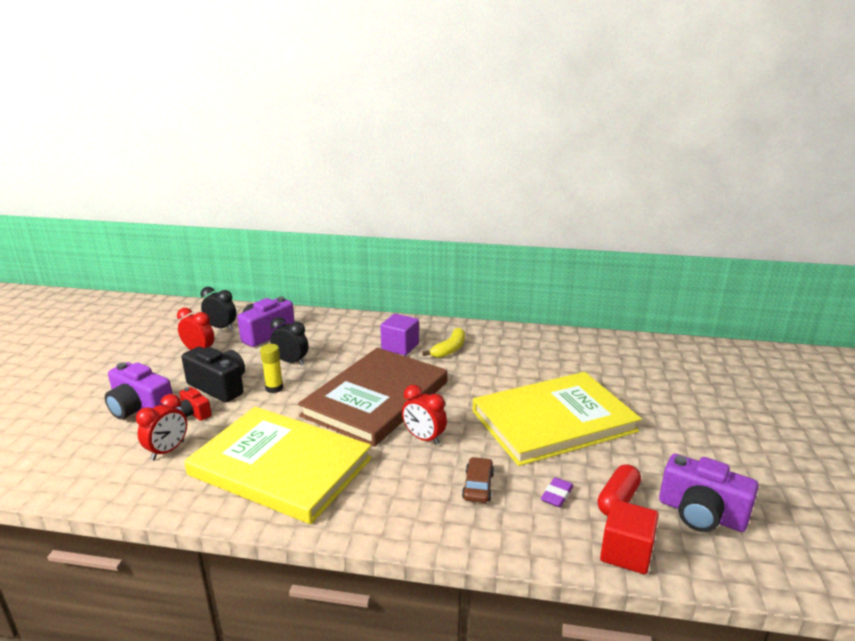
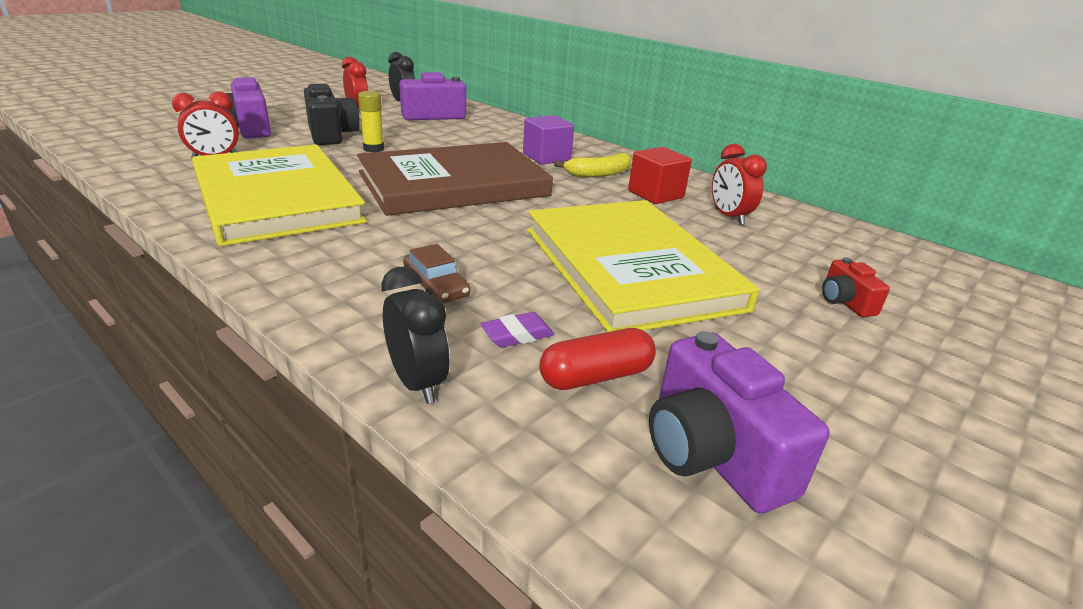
camera: 30 degrees right, 5 degrees up
red camera [176,387,212,421] -> red camera moved to [822,257,890,317]
black clock [270,317,308,365] -> black clock moved to [381,267,450,404]
red clock [402,385,447,445] -> red clock moved to [712,144,767,225]
brown car [462,457,494,503] -> brown car turned 105 degrees clockwise [403,244,470,303]
yellow book [472,372,641,466] -> yellow book turned 60 degrees clockwise [527,200,760,332]
red cube [600,499,659,574] -> red cube moved to [628,147,692,204]

